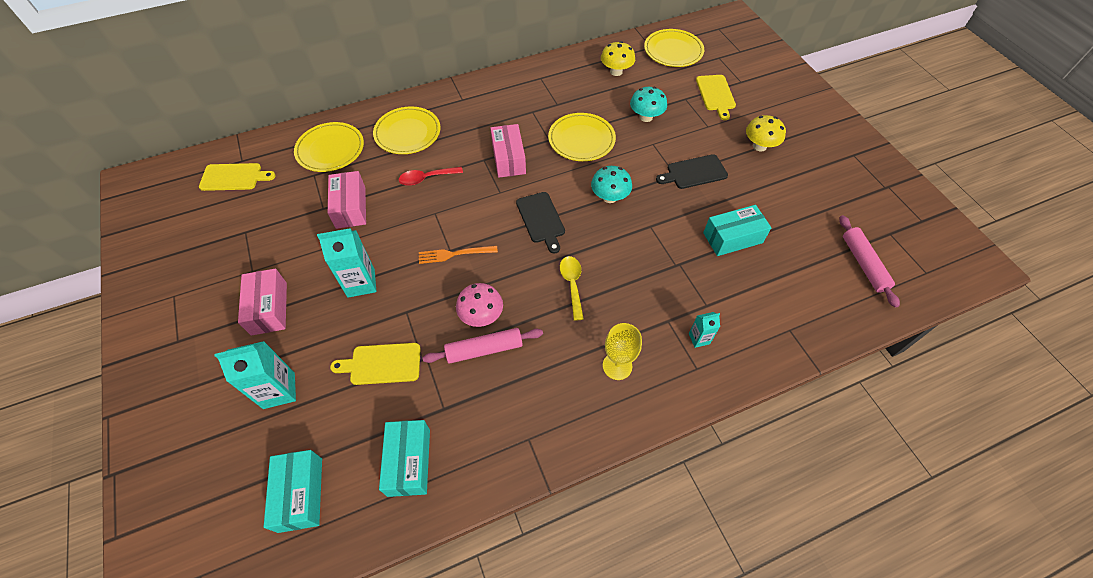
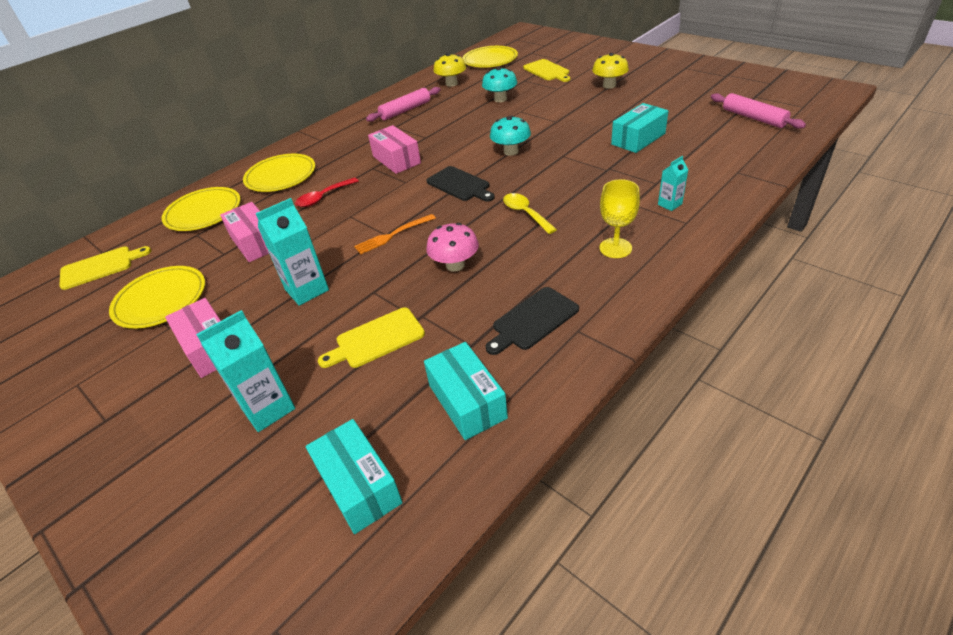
camera: 20 degrees left, 15 degrees down
pink rolling pin [422,328,543,364] -> pink rolling pin moved to [366,87,440,122]
yellow plate [548,113,616,161] -> yellow plate moved to [109,266,205,329]
black cutting board [656,154,728,189] -> black cutting board moved to [486,287,579,355]

